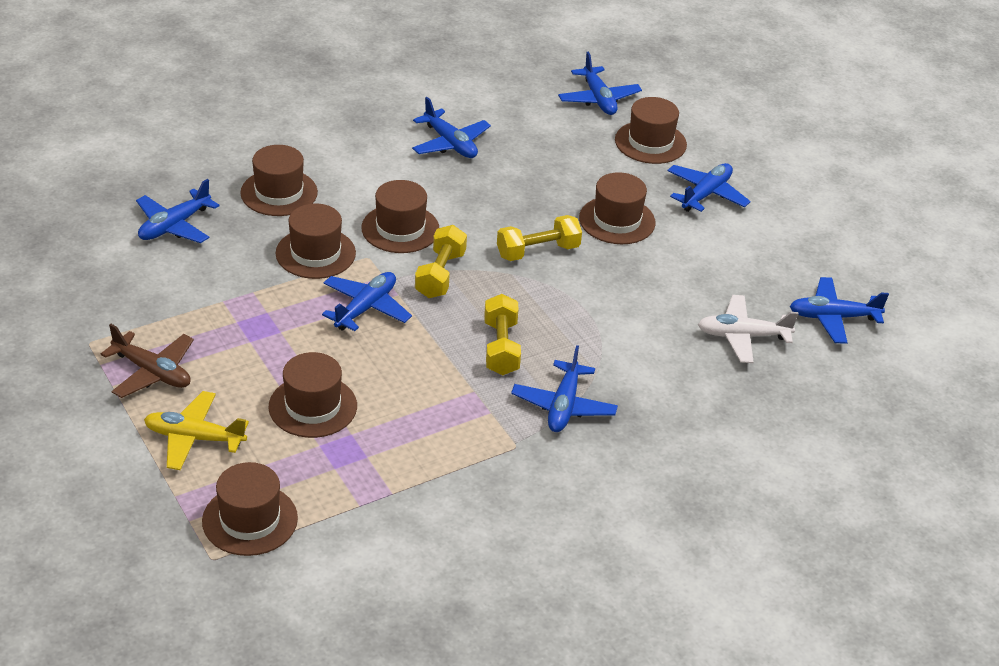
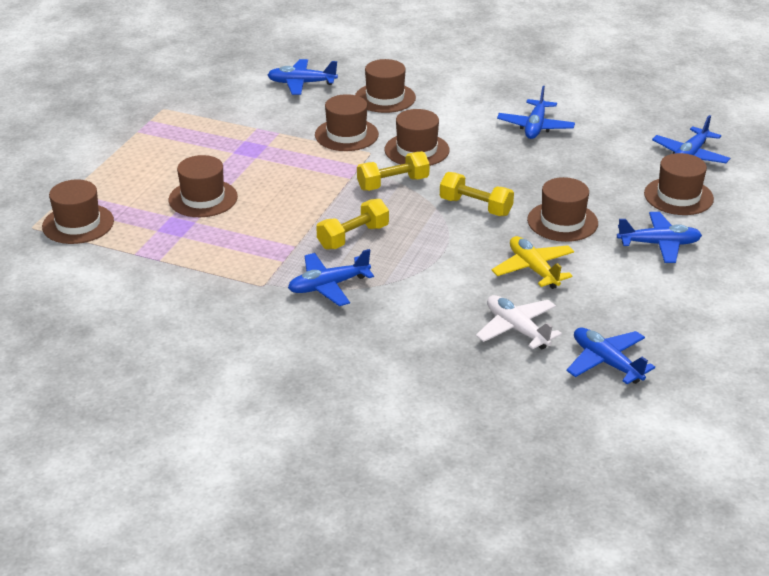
camera: 55 degrees right, 5 degrees down
brown plane [101,324,194,398] -> none
yellow plane [144,391,249,470] -> yellow plane moved to [492,236,574,289]
blue plane [322,272,412,331] -> none

